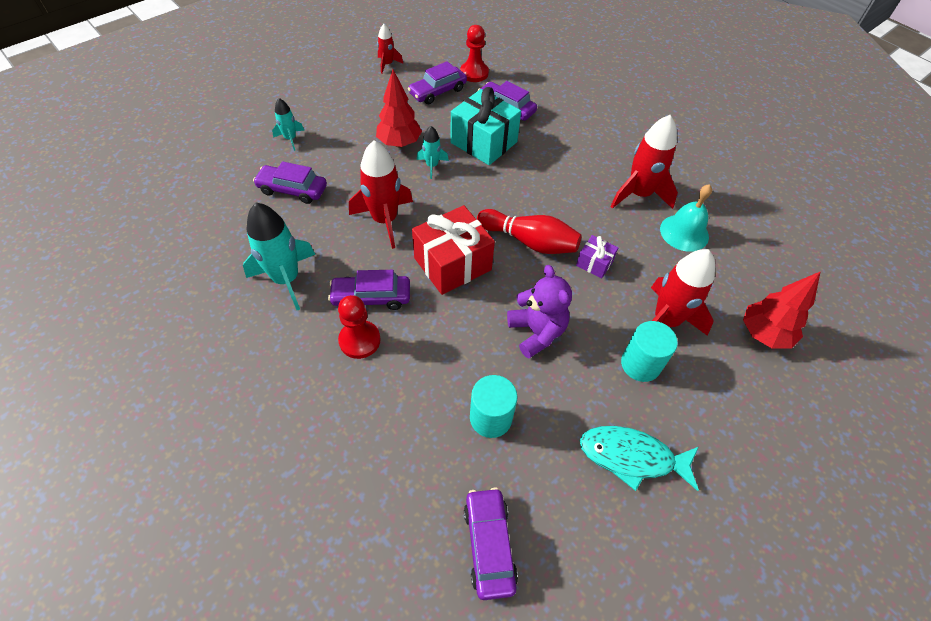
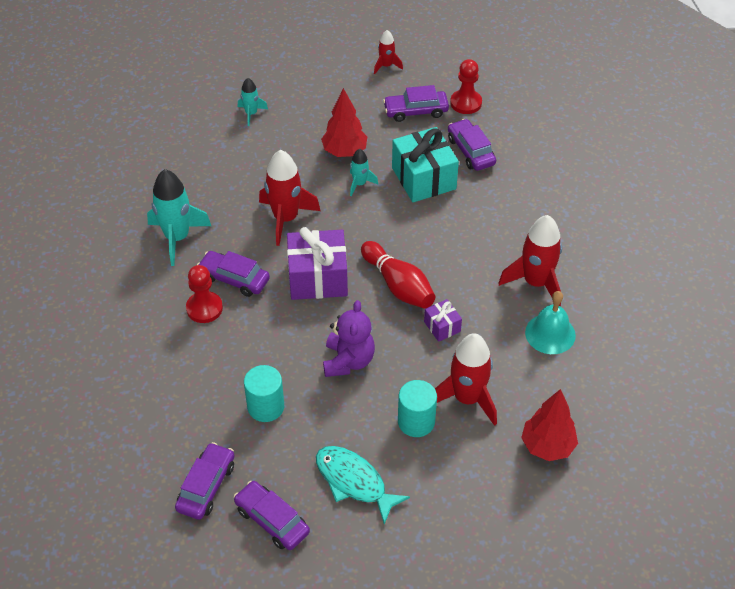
camera: 30 degrees right, 5 degrees down
purple car [253,161,327,204] -> purple car moved to [234,481,310,550]
red gift [412,205,495,295] -> purple gift [287,227,348,300]

